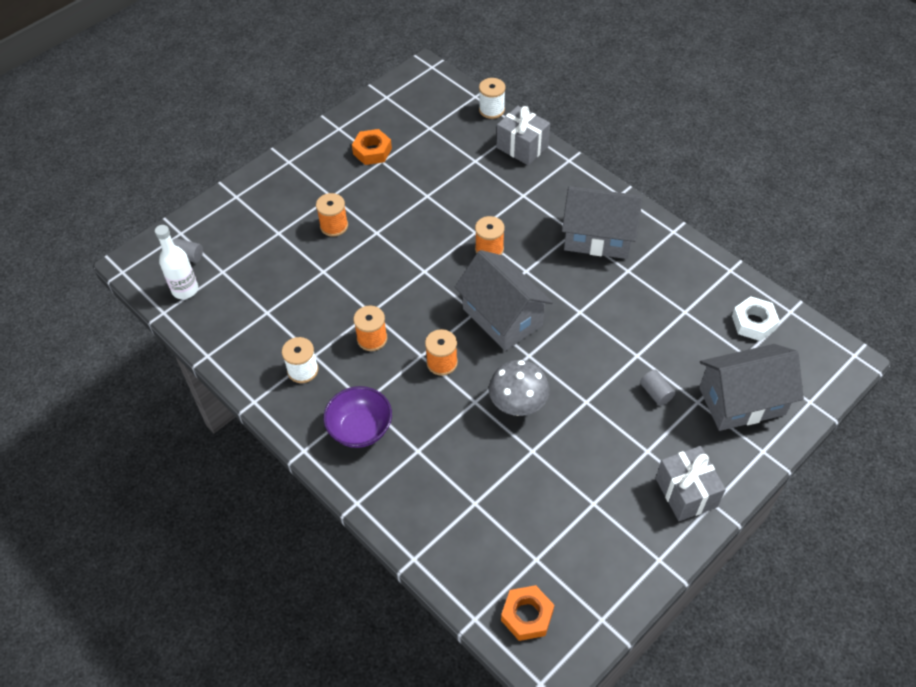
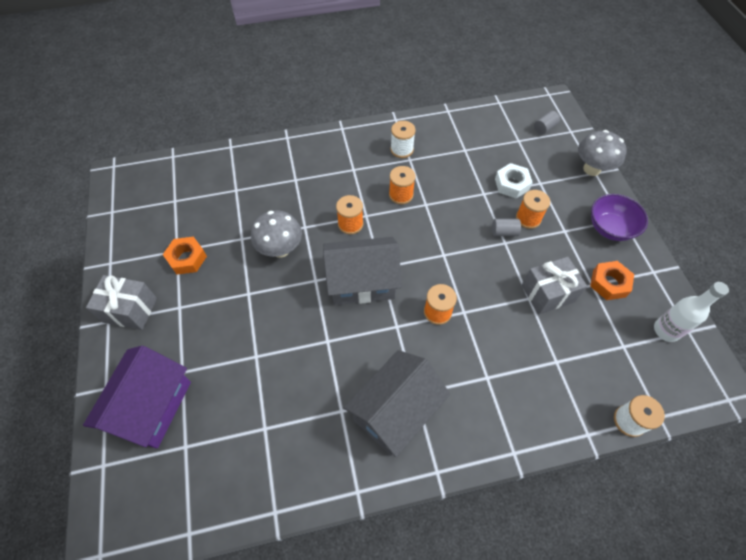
camera: 120 degrees right, 5 degrees up
white bottle [155,225,198,299] -> white bottle moved to [654,282,729,342]
purple bowl [323,386,392,448] -> purple bowl moved to [591,194,648,241]
grey gift [496,106,550,165] -> grey gift moved to [521,257,587,315]
orange nut [501,585,554,641] -> orange nut moved to [163,237,207,275]
grey cylinder [640,370,675,406] -> grey cylinder moved to [492,219,521,236]
grey house [699,344,804,431] -> purple house [83,346,191,449]
white nut [732,296,780,341] -> white nut moved to [495,163,533,199]
none -> grey mushroom [578,130,627,176]

